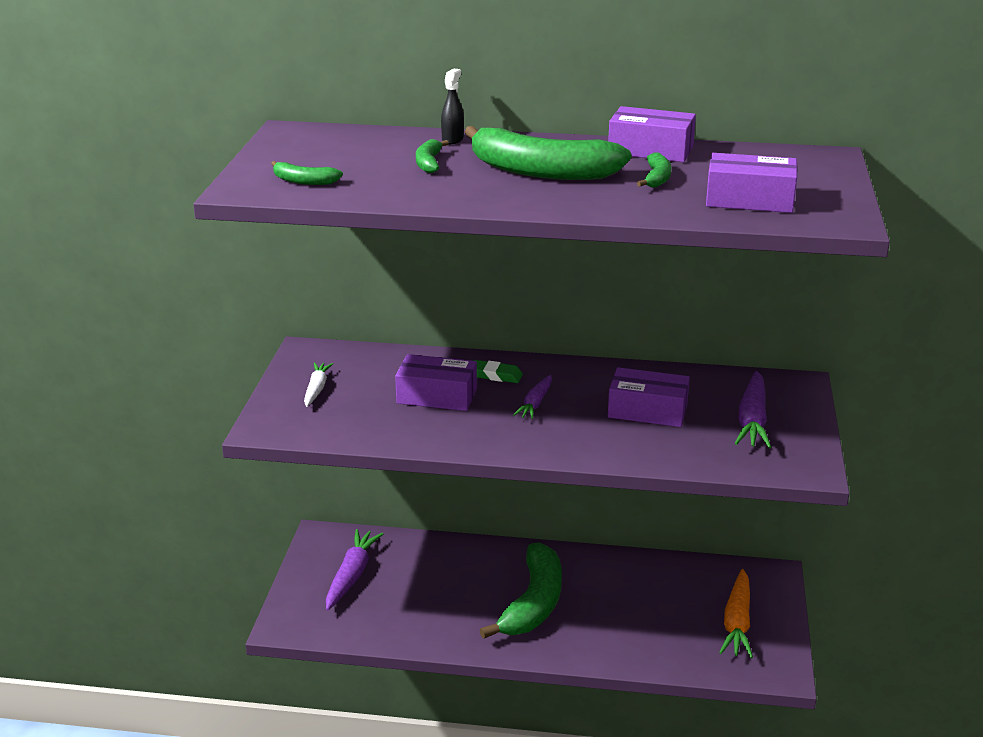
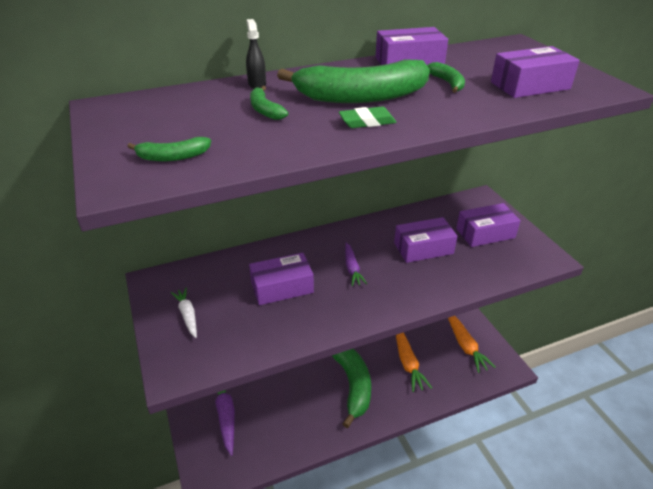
camera: 30 degrees left, 10 degrees up
green eraser [473,360,523,383] -> green eraser moved to [339,106,396,128]
purple carrot [735,371,771,448] -> purple box [456,203,521,247]
none -> orange carrot [396,332,432,392]

